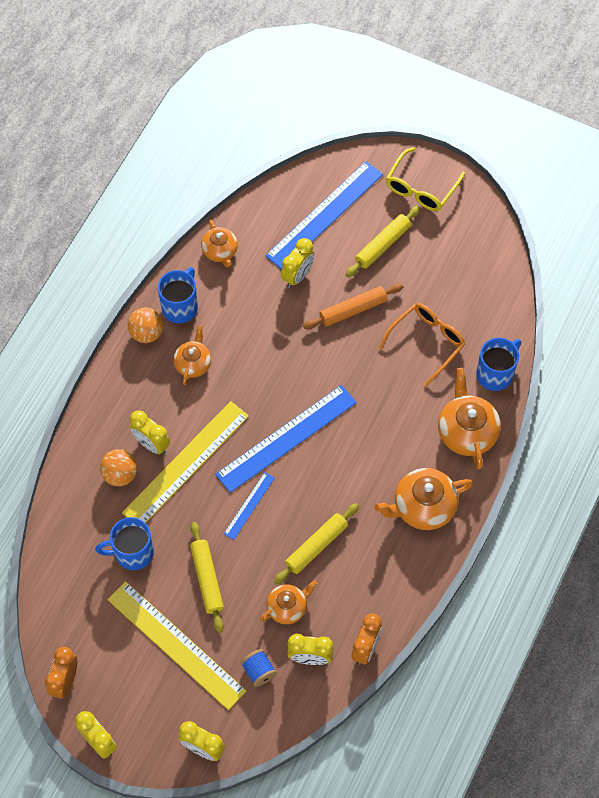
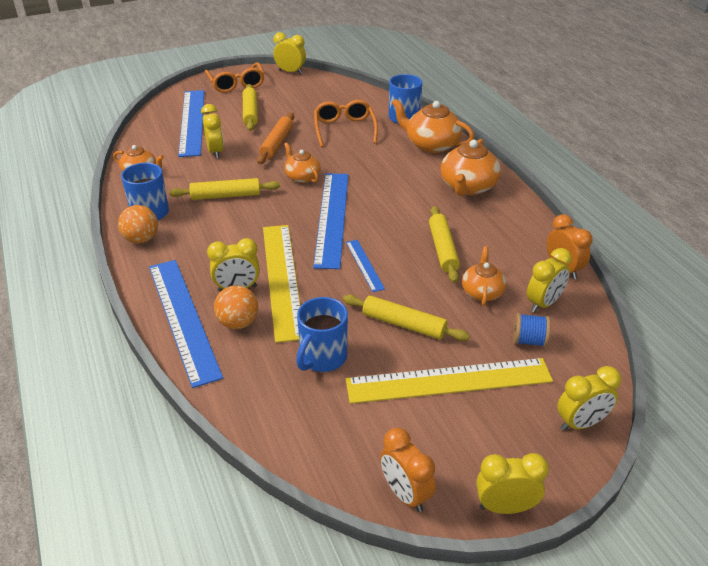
camera: 50 degrees left, 25 degrees down
orange teapot [173,325,211,385] -> orange teapot moved to [284,143,321,183]
yellow glasses [386,147,465,211] -> orange glasses [205,62,264,93]
none -> blue ruler [149,260,223,388]
none -> yellow rolling pin [169,178,280,200]
none -> yellow clock [273,32,306,74]

